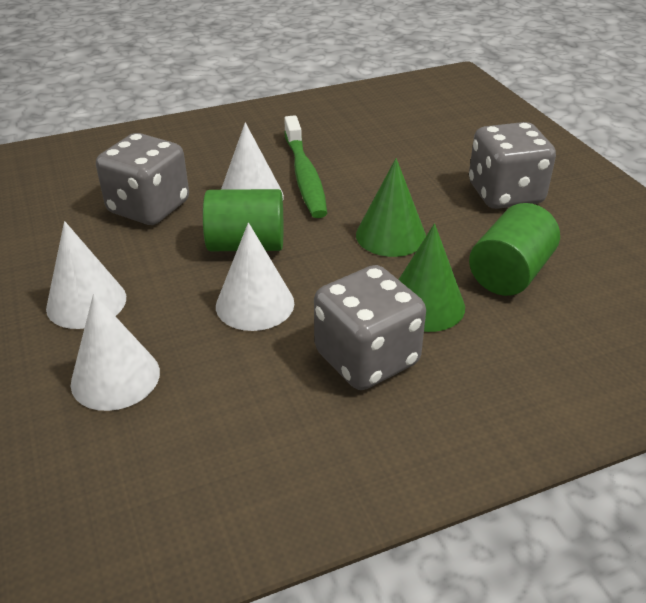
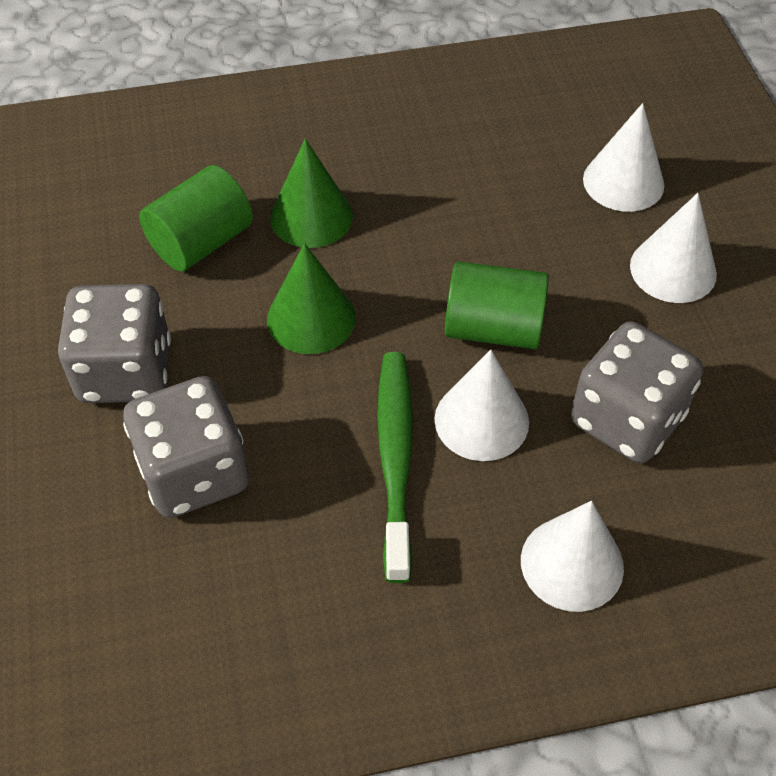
camera: 170 degrees left, 15 degrees up
white cone [216,223,294,331] -> white cone moved to [521,501,624,612]
grey dice [314,265,426,390] -> grey dice moved to [123,376,249,518]

